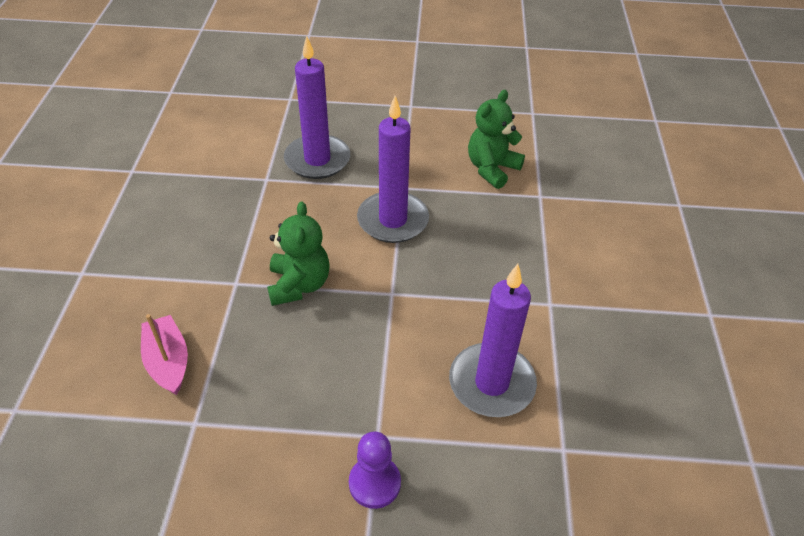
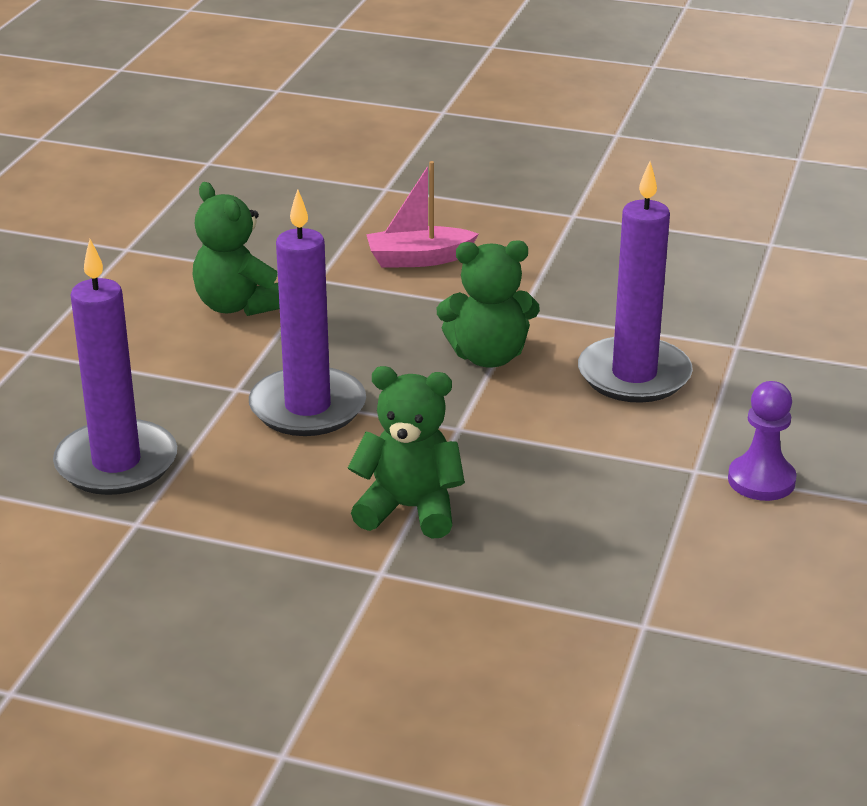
camera: 75 degrees left, 15 degrees down
pink boat [141,314,188,395] -> pink boat moved to [366,161,478,268]
none -> green teddy bear [437,240,540,368]

